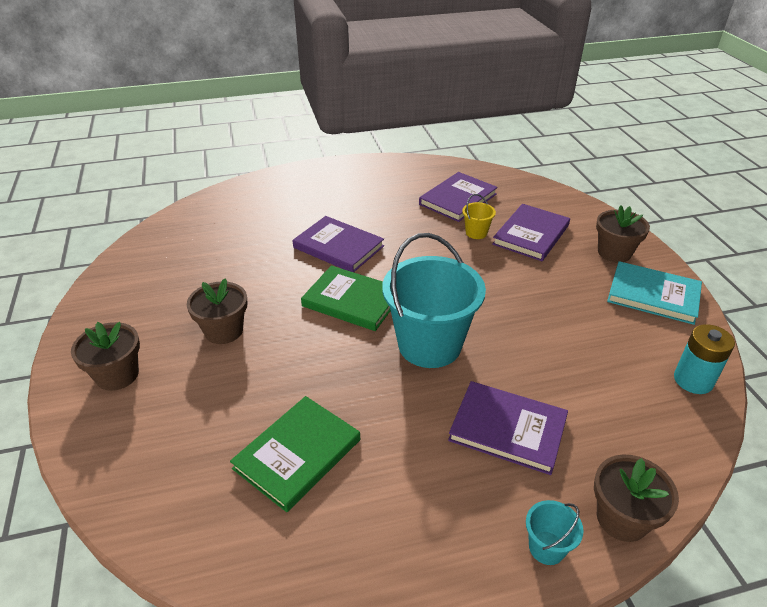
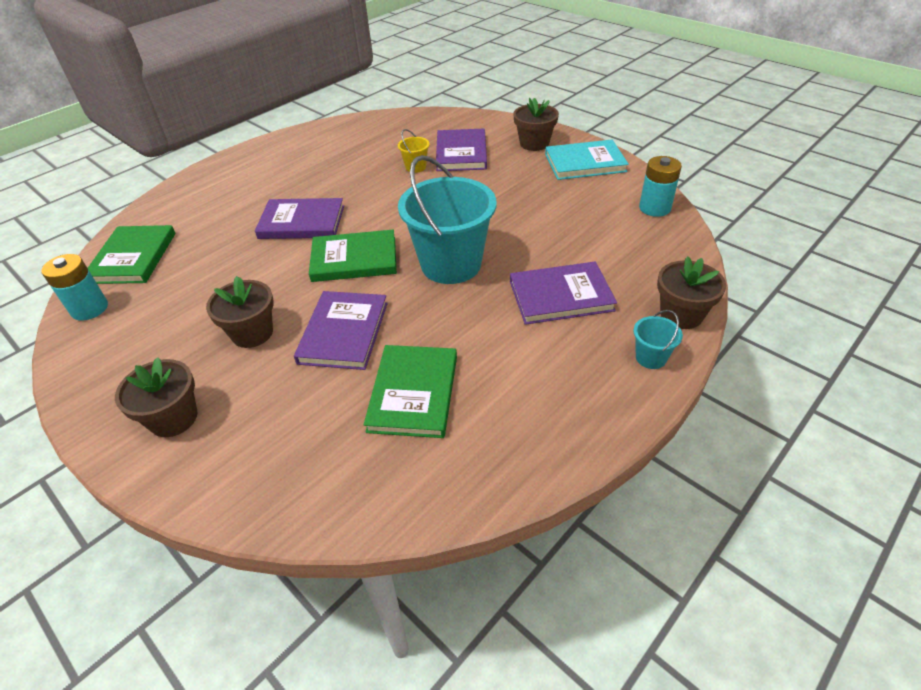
camera: 30 degrees left, 5 degrees up
purple book [419,172,498,222] -> purple book moved to [294,291,388,370]
none -> turquoise battery [41,254,108,321]
none -> green book [88,225,176,284]

